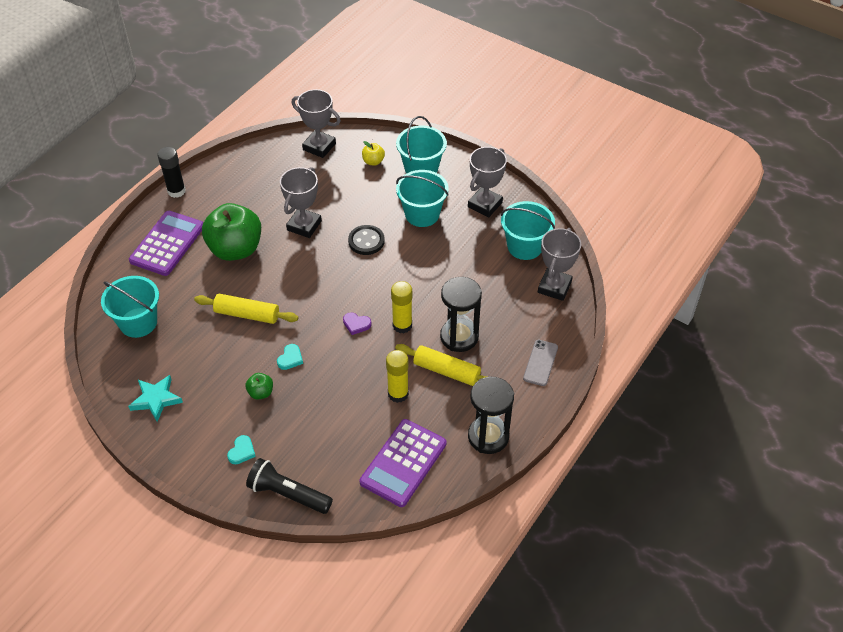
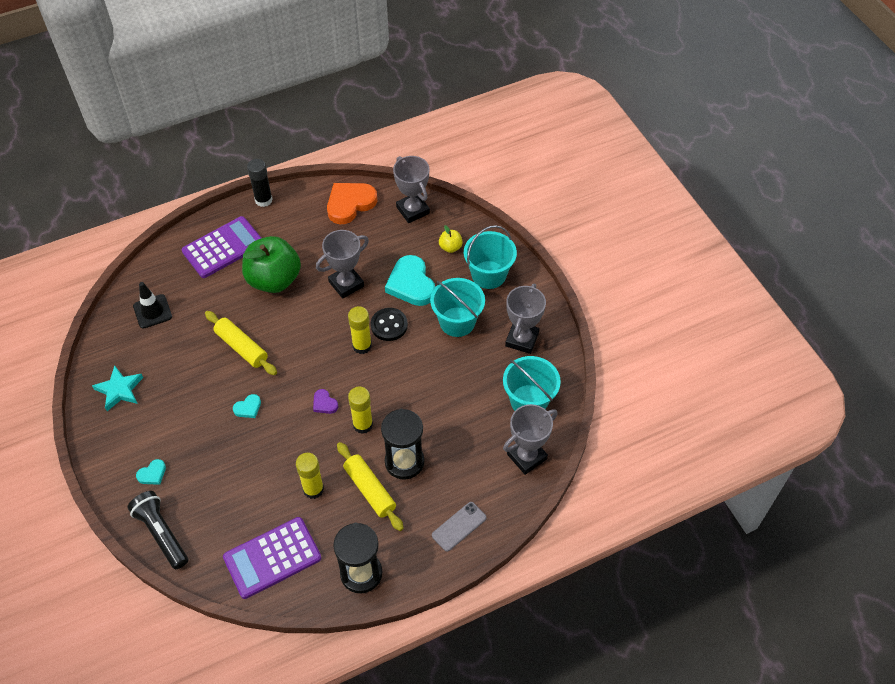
camera: 30 degrees right, 5 degrees up
turquoise bucket [101,276,159,338] -> black traffic cone [133,282,172,329]
green apple [246,373,273,399] -> none
grey trophy [468,147,507,217] -> grey trophy turned 45 degrees counterclockwise [505,284,546,354]
none -> orange heart [327,183,377,224]
none -> yellow glue stick [348,306,372,354]
none -> turquoise heart [385,255,435,306]

